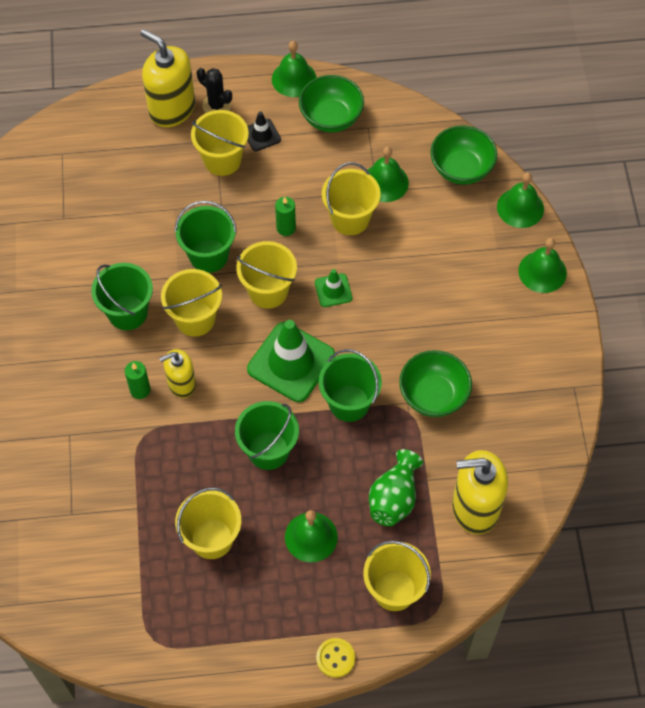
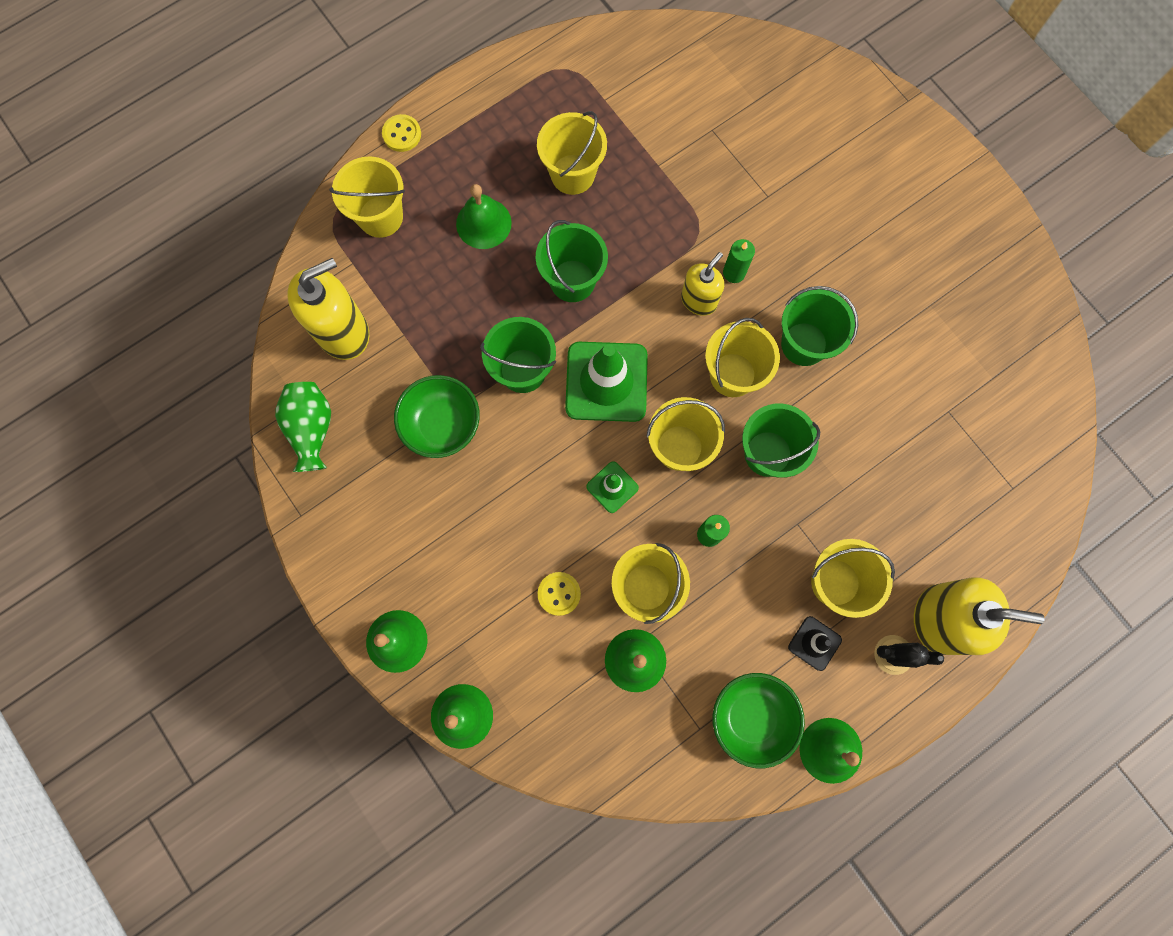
camera: 150 degrees right, 15 degrees up
green vase [369,449,423,526] -> green vase moved to [275,382,331,472]
green bowl [430,125,497,185] -> none
none -> yellow button [538,572,581,616]

